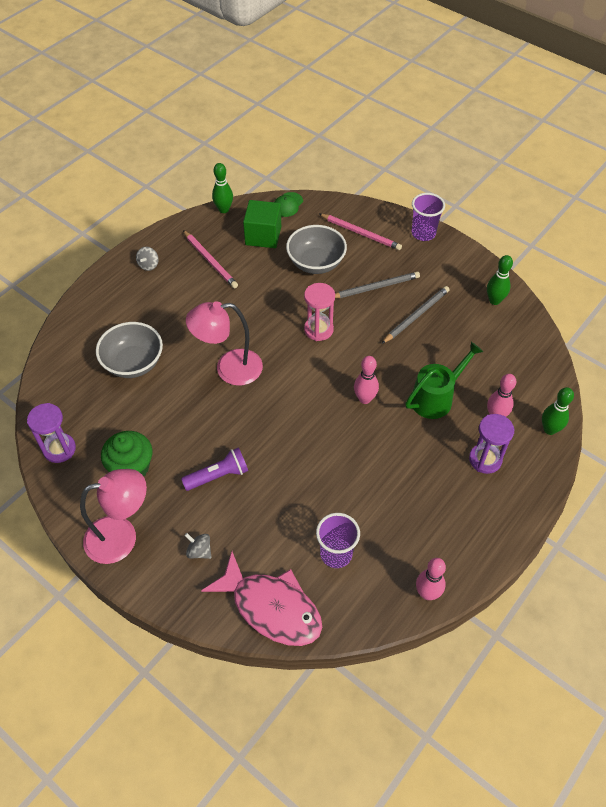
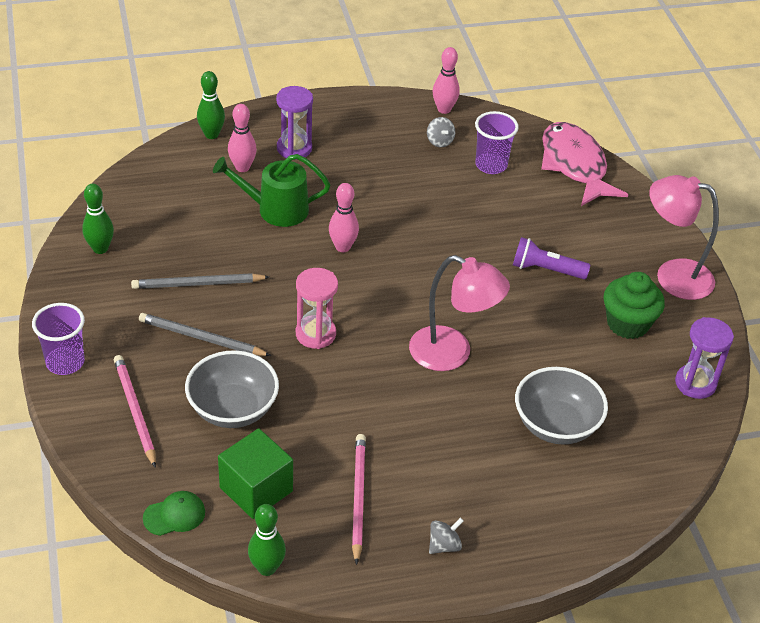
camera: 145 degrees left, 10 degrees down
grey spinning top [184,533,211,559] -> grey spinning top moved to [427,117,455,147]

